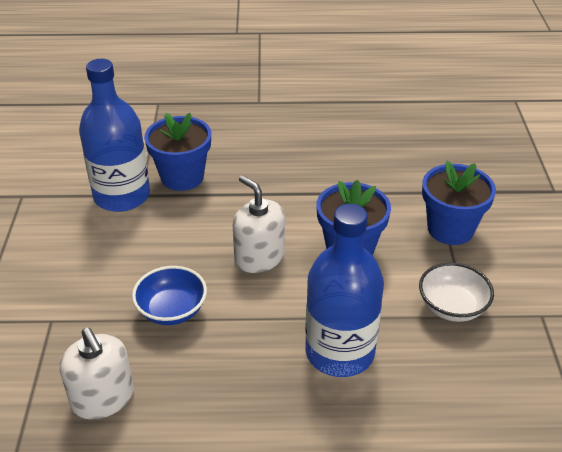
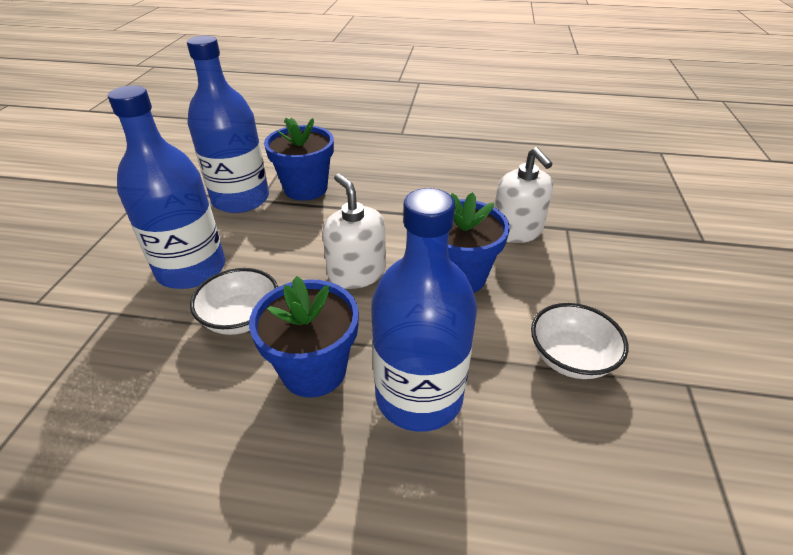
camera: 10 degrees right, 0 degrees up
white soap dispenser [60,328,134,420] -> white soap dispenser moved to [494,147,553,243]
blue bowl [132,266,207,325] -> white bowl [190,268,278,335]
blue flower pot [422,161,496,245] -> blue flower pot moved to [249,276,359,398]
none -> blue bottle [108,85,225,289]

